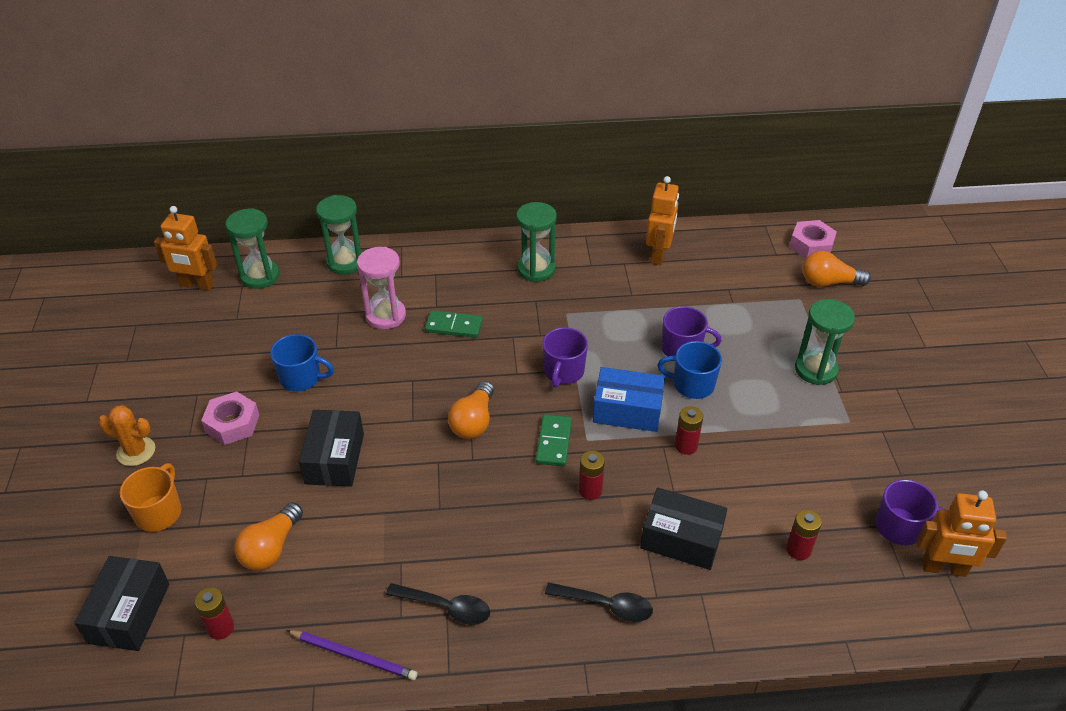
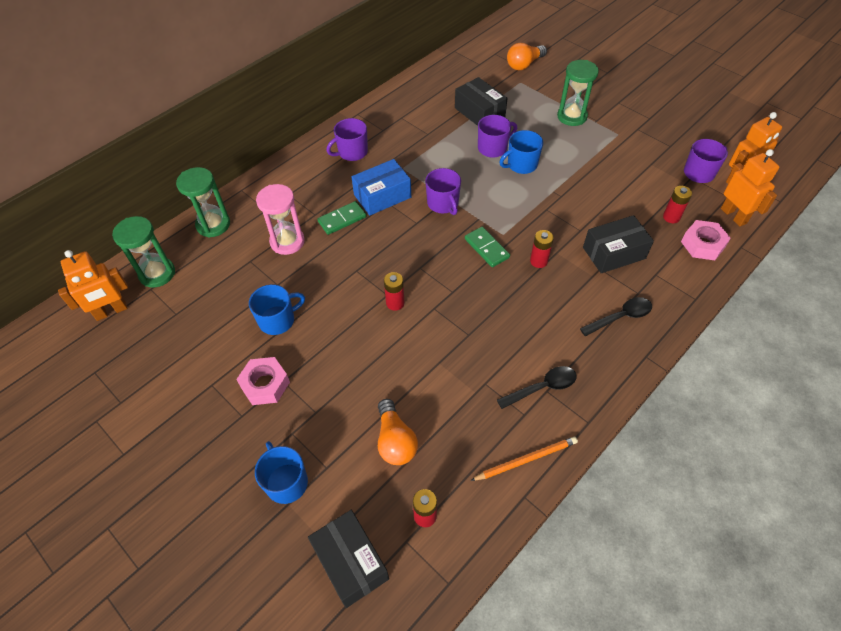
camera: 40 degrees left, 10 degrees up
orange cactus [98,405,155,466] -> none
orange mug [120,463,182,532] -> blue mug [255,441,308,504]
purple pencil [286,630,417,680] -> orange pencil [470,436,578,481]
black box [299,410,364,487] -> black box moved to [455,77,508,126]
orange light bulb [448,381,494,439] -> none
green hourglass [516,202,557,282] -> purple mug [326,118,368,161]
blue box [593,367,665,432] -> blue box moved to [351,159,411,216]
orange robot [646,176,679,265] -> orange robot moved to [721,149,779,226]
red battery [675,406,703,455] -> red battery moved to [384,272,405,311]
pink nut [790,220,837,258] -> pink nut moved to [681,220,731,260]

